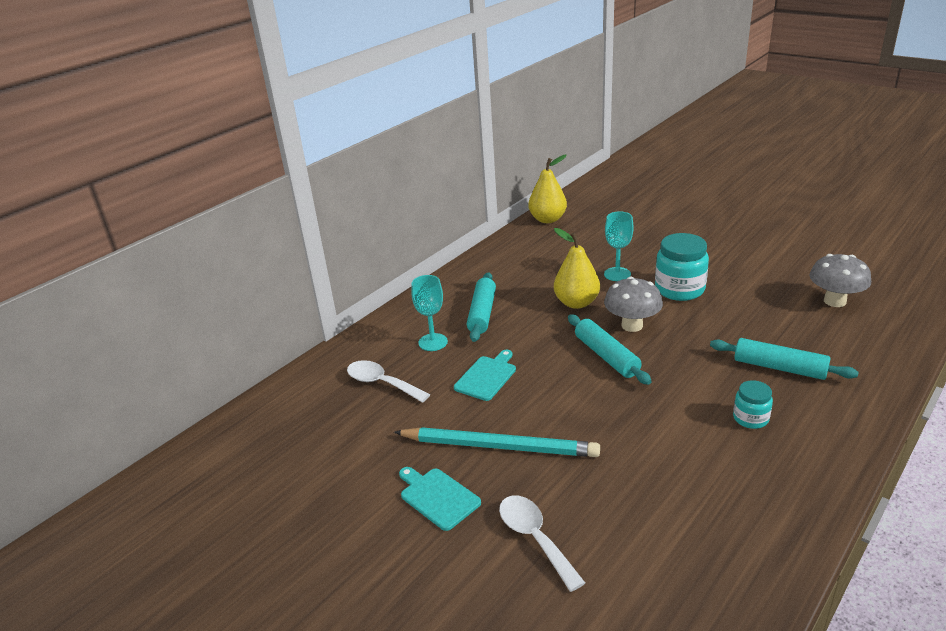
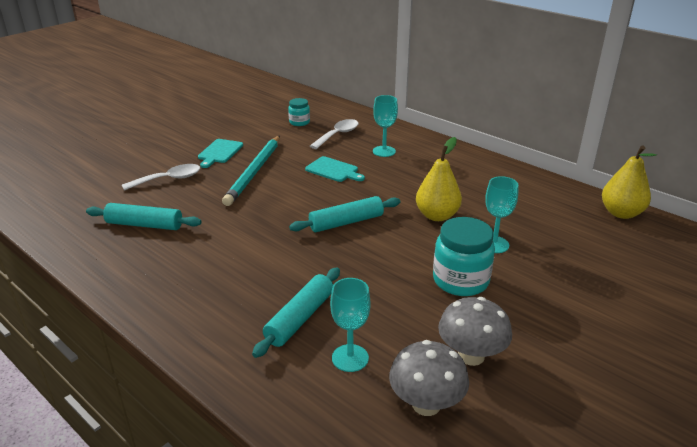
camera: 90 degrees right, 0 degrees up
turquoise cutting board [399,467,481,531] -> turquoise cutting board turned 150 degrees clockwise [198,139,243,168]
turquoise rolling pin [467,272,496,342] -> turquoise rolling pin moved to [86,203,201,230]
grey mushroom [604,277,663,332] -> grey mushroom moved to [438,297,512,366]
turquoise jar [733,380,773,429] -> turquoise jar moved to [288,98,310,126]
none -> turquoise goblet [330,278,371,372]

